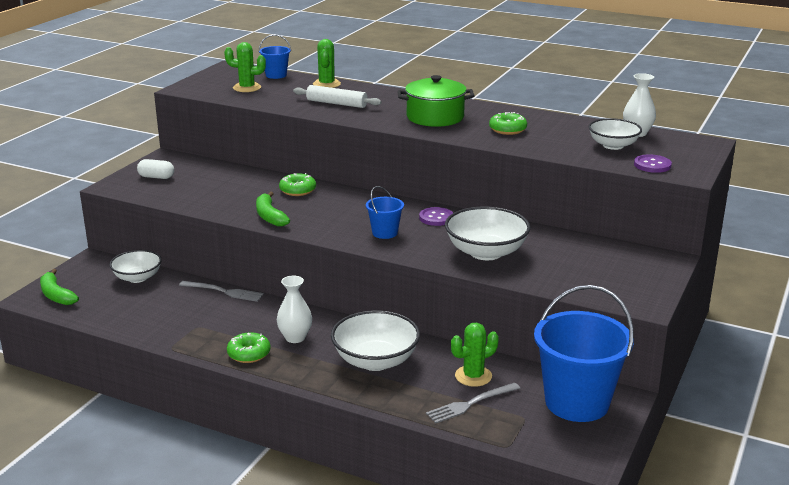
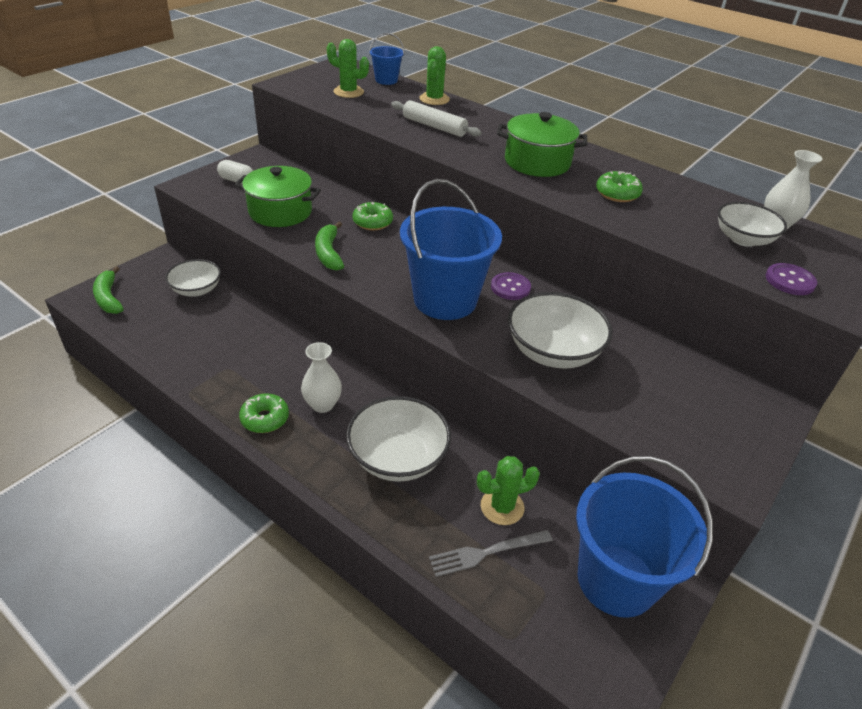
camera: 10 degrees right, 15 degrees up
grey fork [179,281,264,302] -> none
blue bucket [366,186,404,239] -> blue bucket [400,179,502,320], size x2.16
none -> green pot [235,166,321,227]

